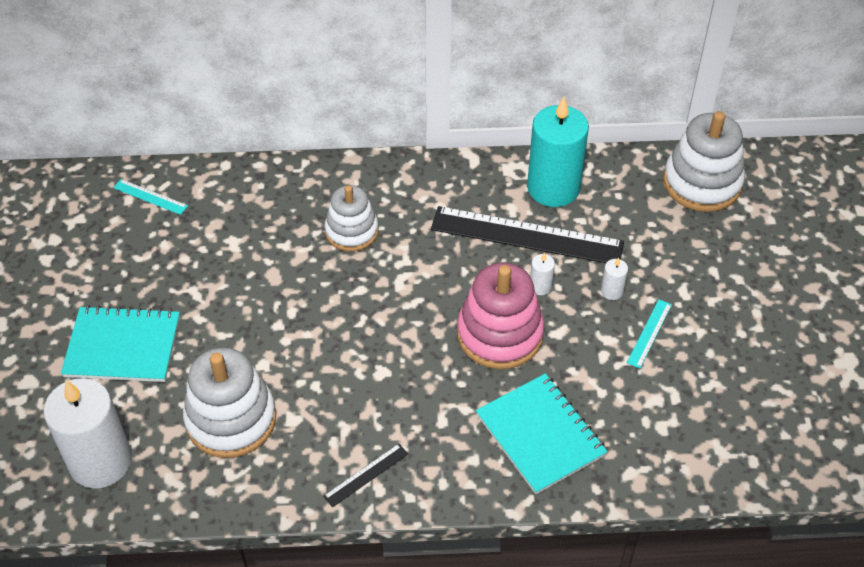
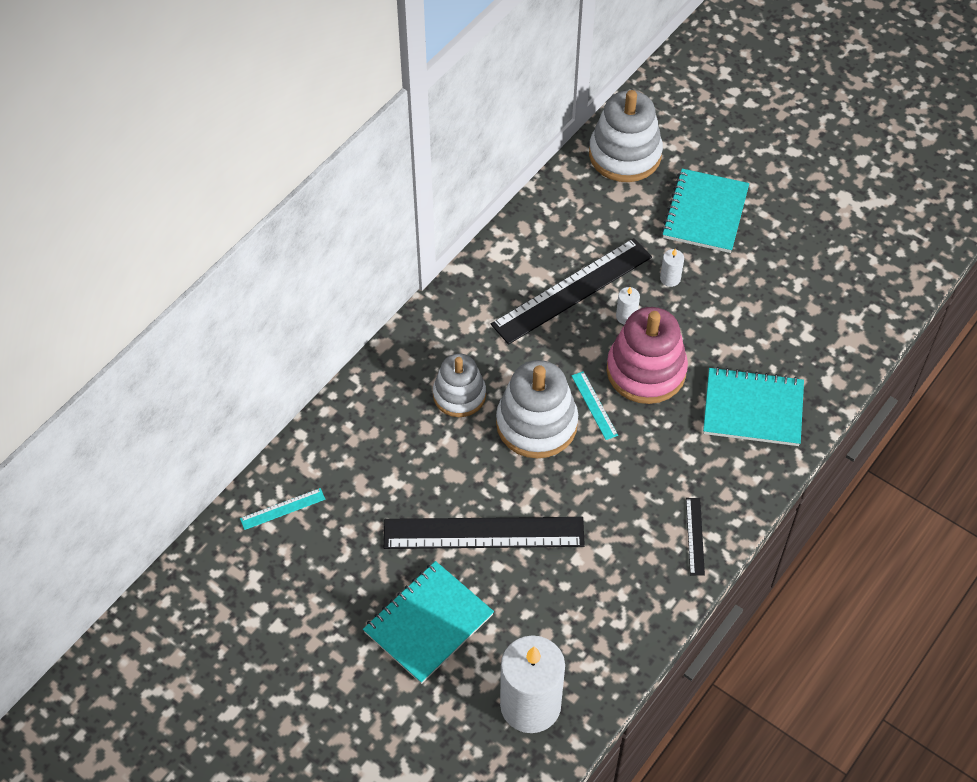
camera: 50 degrees left, 5 degrees up
white stacking toy [183,347,276,458] -> white stacking toy moved to [496,360,578,458]
turquoise candle [527,97,589,207] -> none
turquoise ruler [627,299,672,368] -> turquoise ruler moved to [571,371,618,440]
none -> black ruler [384,517,585,549]
none -> turquoise notebook [662,169,749,253]

